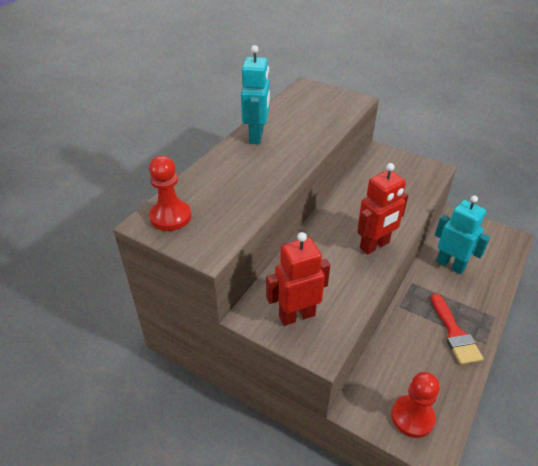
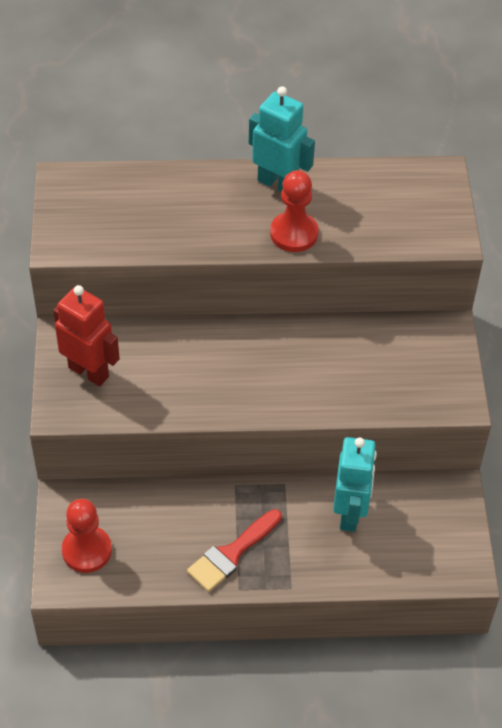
camera: 55 degrees right, 10 degrees up
red pawn [149,156,191,231] -> red pawn moved to [270,170,318,252]
turquoise robot [241,45,270,144] -> turquoise robot turned 120 degrees counterclockwise [249,86,315,192]
red robot [358,163,408,255] -> none

